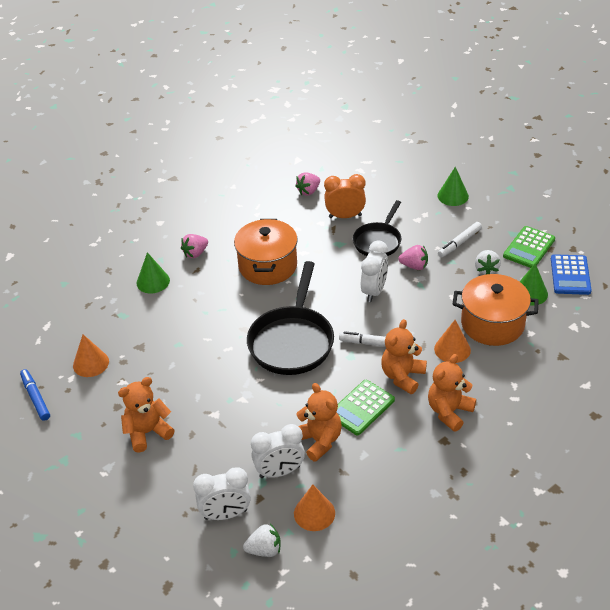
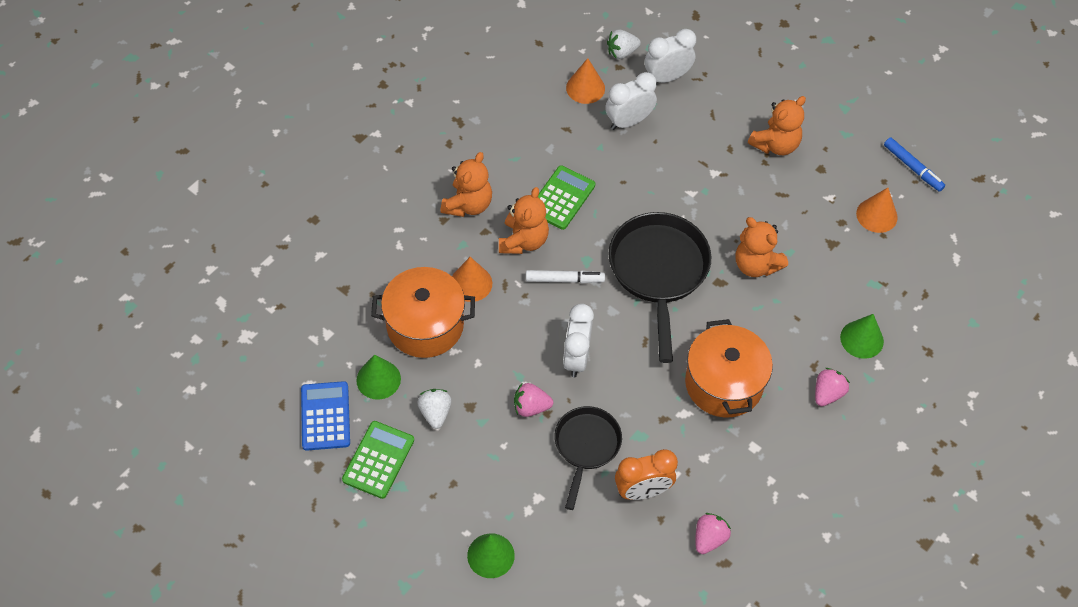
camera: 165 degrees right, 15 degrees up
orange teddy bear [296,383,342,462] -> orange teddy bear moved to [735,217,788,277]
white marker [438,222,482,257] -> none

